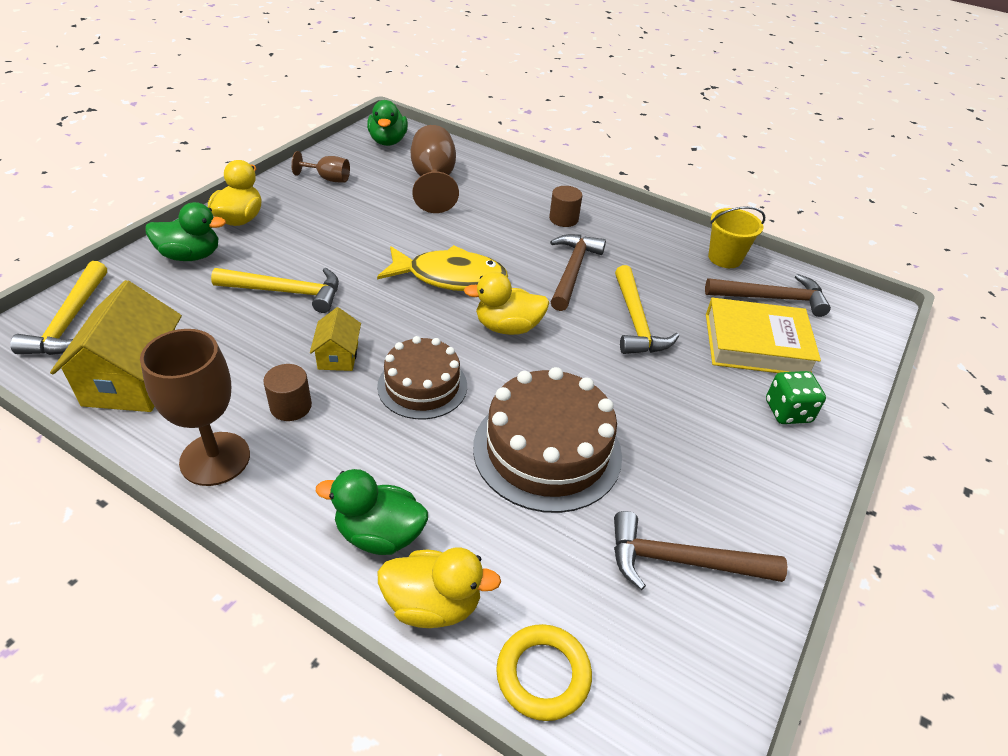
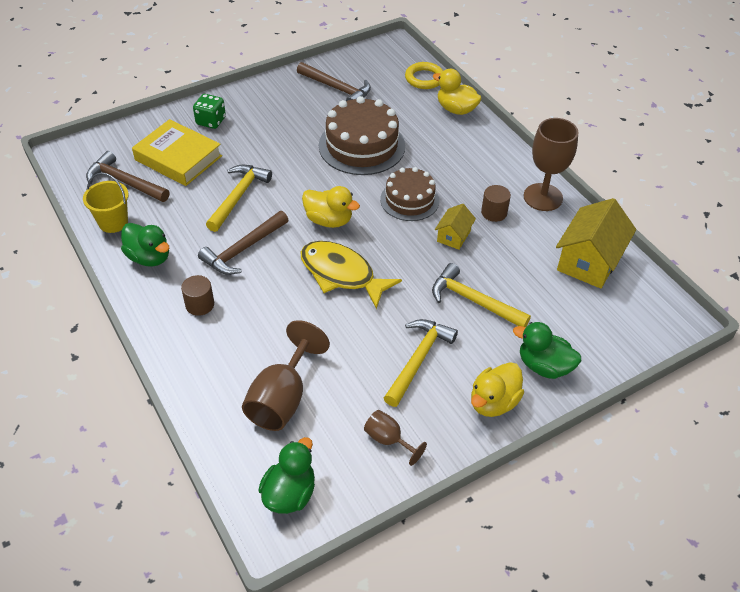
camera: 150 degrees left, 5 degrees up
yellow hammer [10,261,107,355] -> yellow hammer moved to [384,319,458,407]
green duck [316,469,428,555] -> green duck moved to [121,223,170,267]

